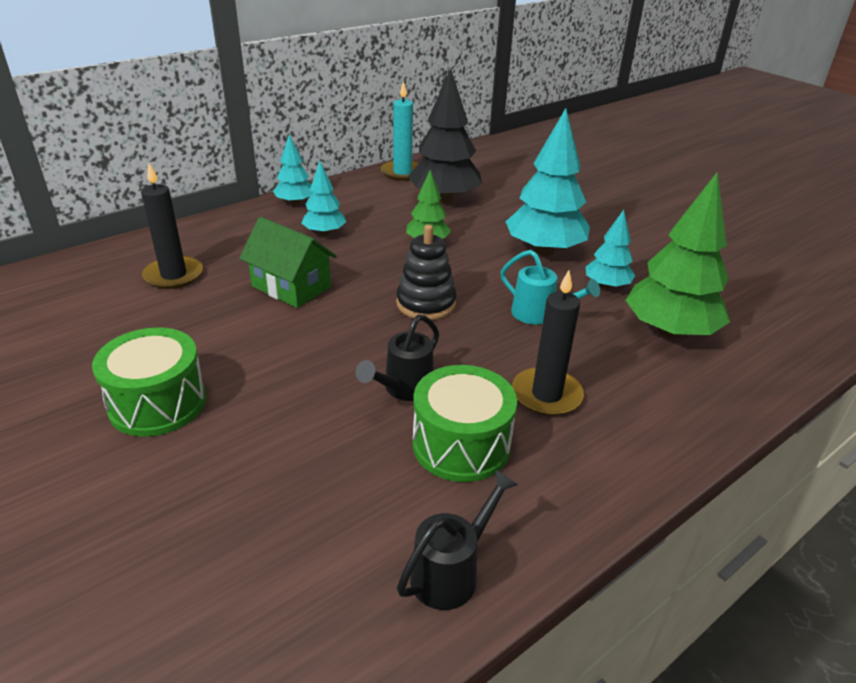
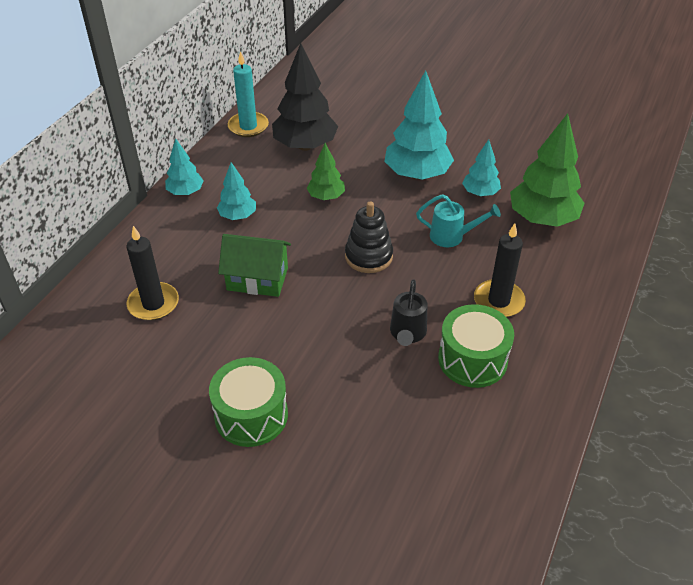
camera: 25 degrees left, 10 degrees up
black watering can [397,470,518,610] -> none

